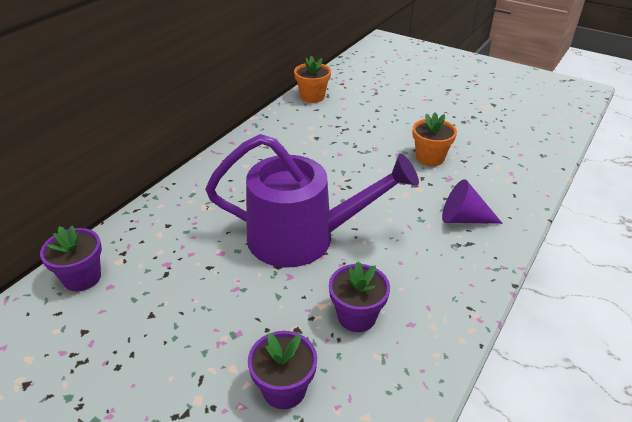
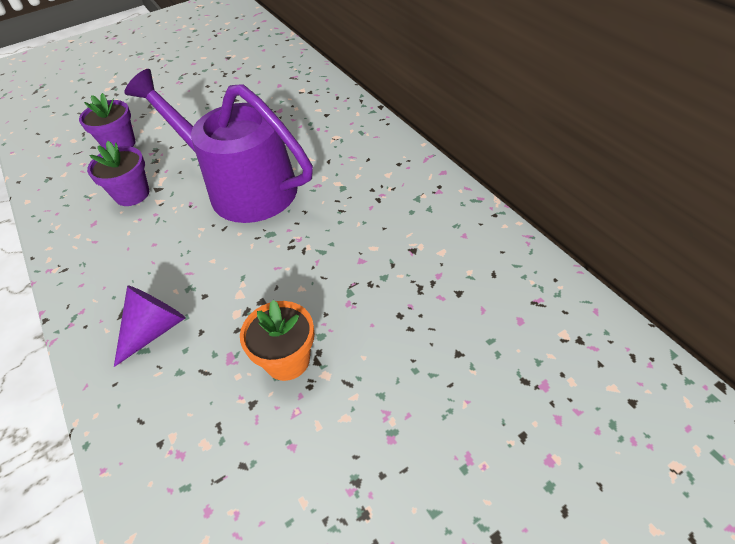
camera: 120 degrees right, 10 degrees up
purple flower pot [40,226,102,292] -> none
purple watering can [205,134,419,267] -> purple watering can turned 90 degrees clockwise [125,69,313,223]
orange flower pot [294,56,331,103] -> none

